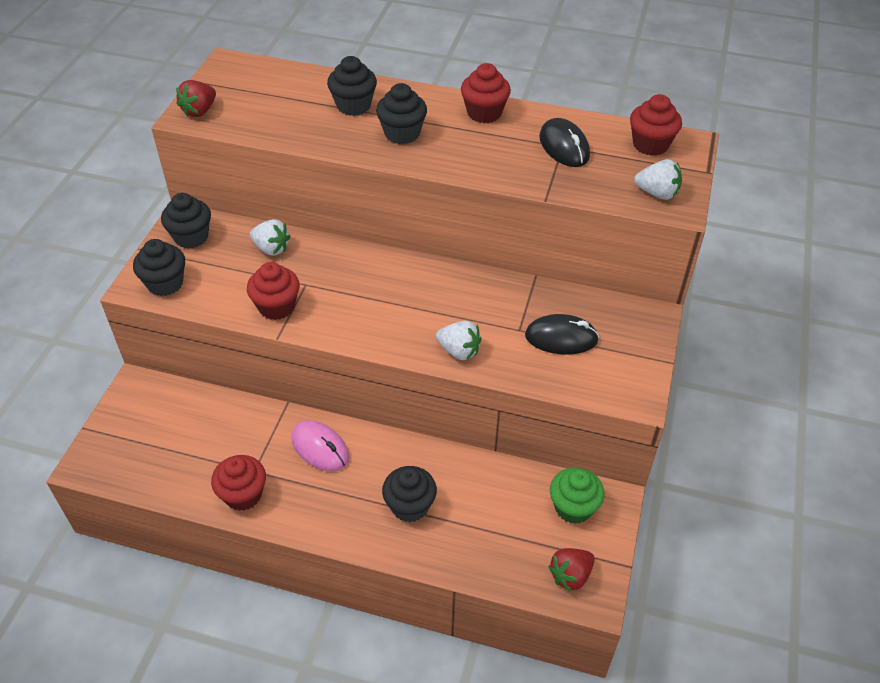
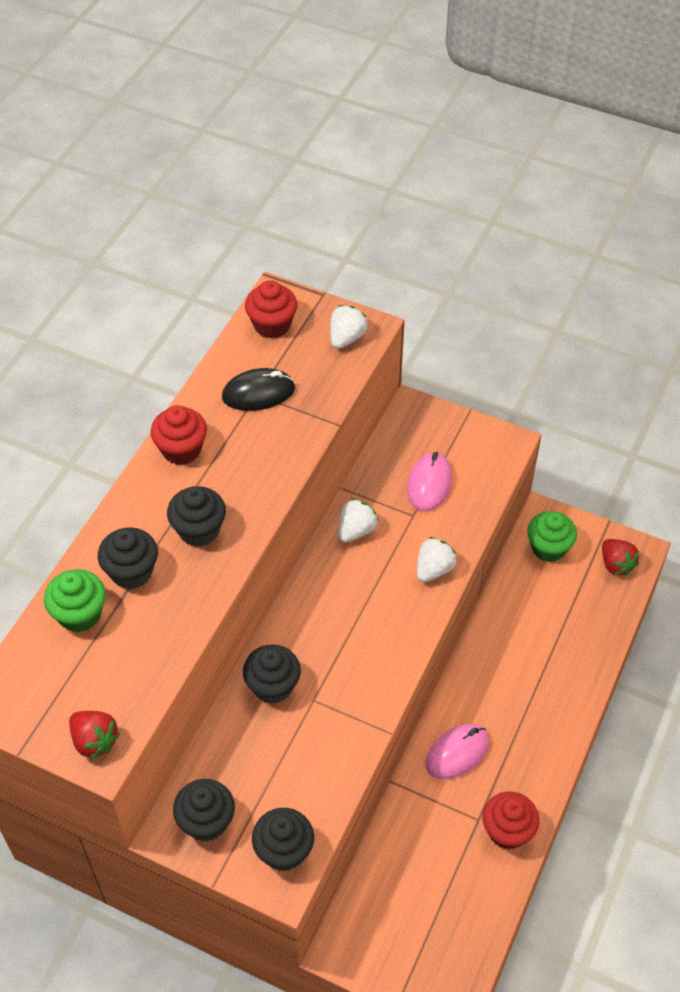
camera: 80 degrees left, 5 degrees up
red cupcake [247,262,300,320] -> none
white strawberry [250,219,291,256] -> white strawberry moved to [338,498,379,543]
black cupcake [382,466,437,522] -> black cupcake moved to [243,644,301,704]
black mouse [525,314,599,355] -> pink mouse [407,452,452,512]
none -> green cupcake [44,569,106,632]

